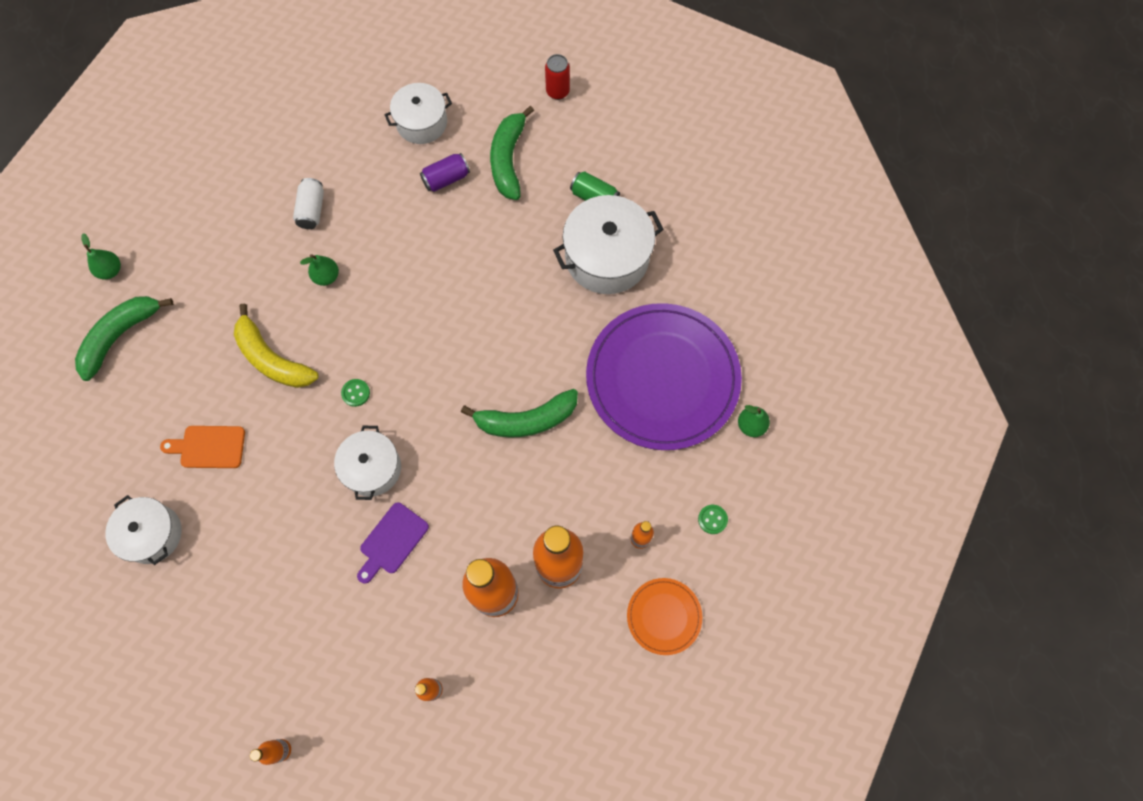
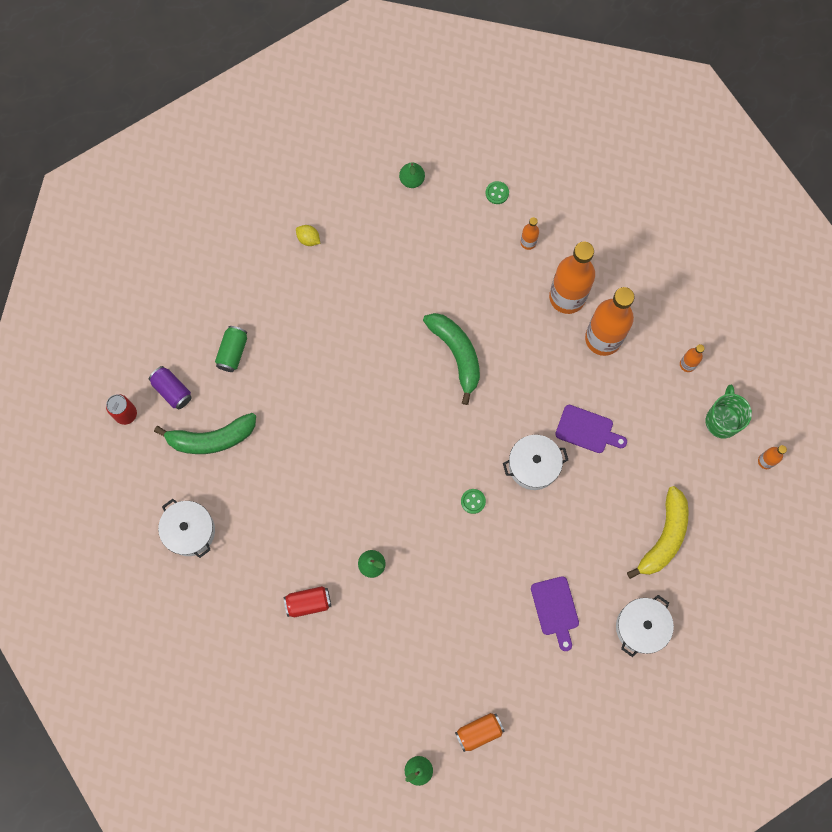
camera: 105 degrees left, 5 degrees up
green banana [75,296,173,381] -> orange can [455,713,505,752]
orange cutting board [160,426,245,468] -> purple cutting board [531,576,579,651]
yellow banana [234,304,319,388] -> yellow banana moved to [627,486,689,579]
white can [293,178,324,229] -> red can [284,586,331,617]
purple can [420,153,470,192] -> purple can moved to [149,366,192,410]
white pot [553,195,664,294] -> none
purple plate [586,303,742,450] -> none
orange plate [627,578,702,655] -> none
none -> yellow lemon [296,225,320,246]
none -> green mug [706,385,752,438]

